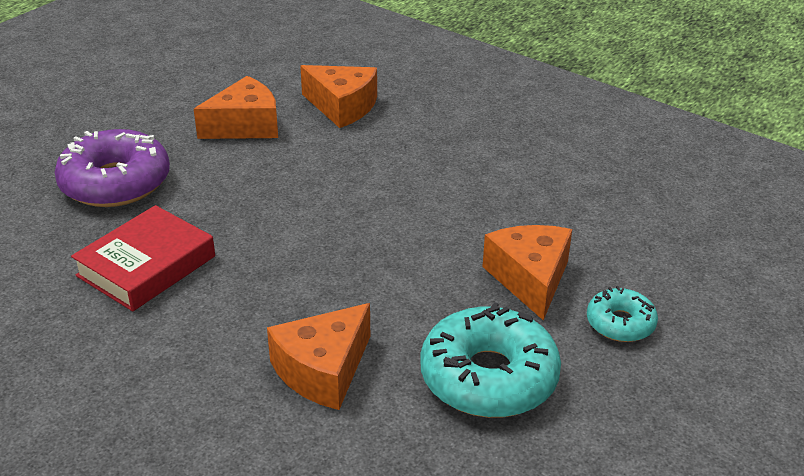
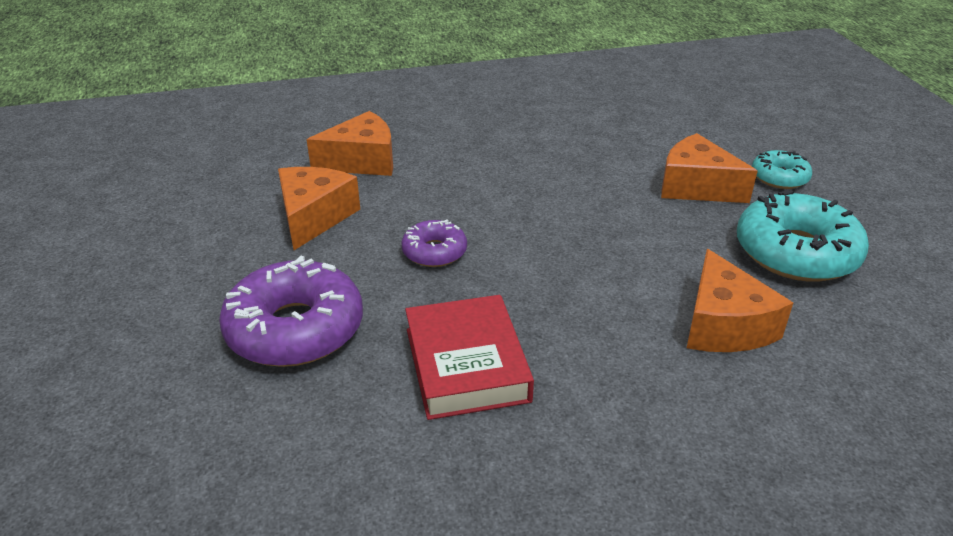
camera: 50 degrees left, 0 degrees up
none -> purple donut [401,219,467,267]

